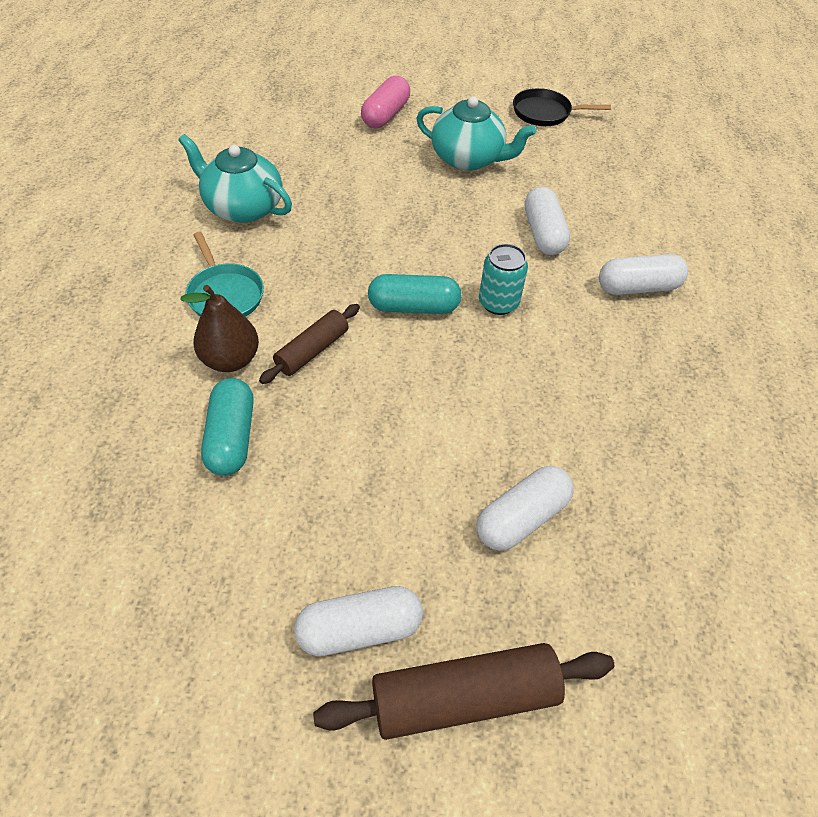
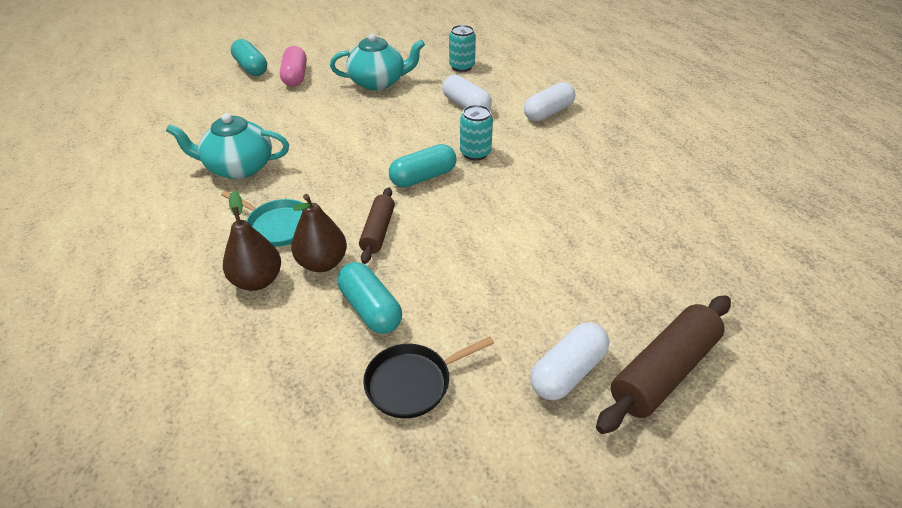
camera: 30 degrees left, 10 degrees down
white capsule [477,466,574,551] -> none
black pan [513,88,611,126] -> black pan moved to [363,337,494,418]
none -> brown pear [223,191,281,291]
none -> turquoise capsule [231,39,267,76]
none -> turquoise can [449,25,476,72]

